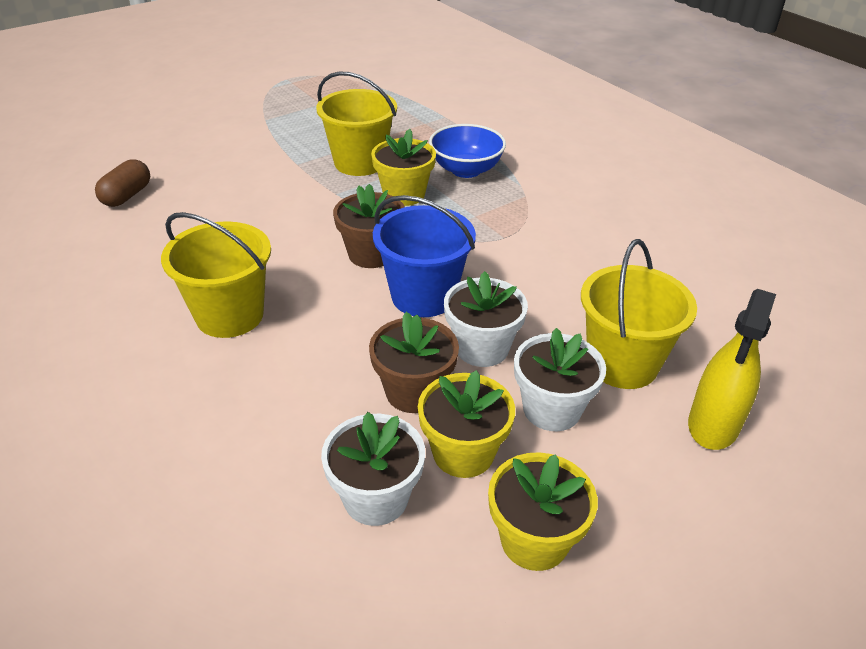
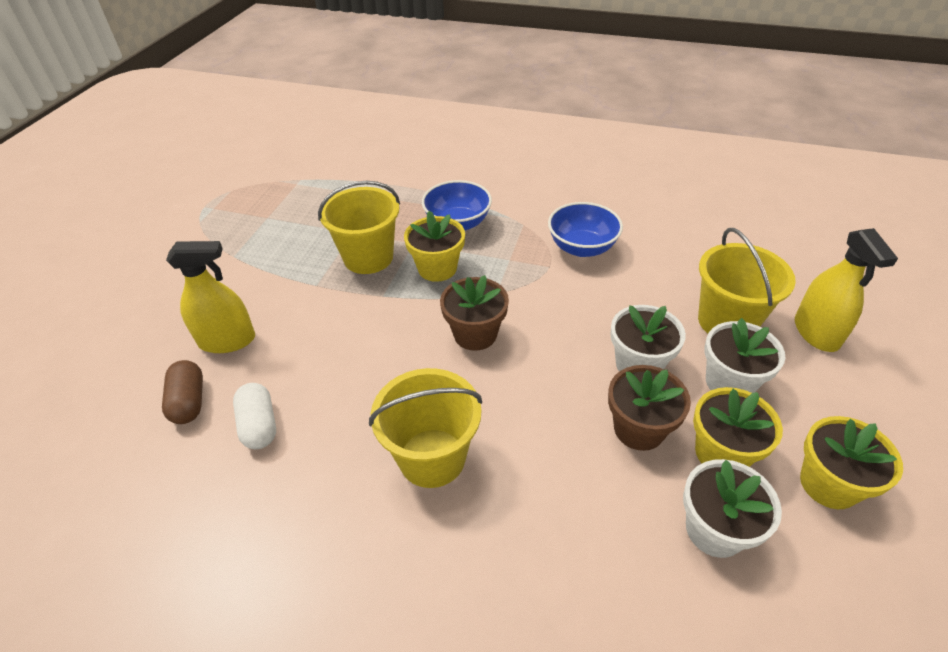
camera: 35 degrees left, 5 degrees up
blue bucket [373,195,476,317] -> none
none -> yellow spray bottle [166,241,255,353]
none -> white capsule [233,383,276,449]
none -> blue bowl [548,202,623,257]

